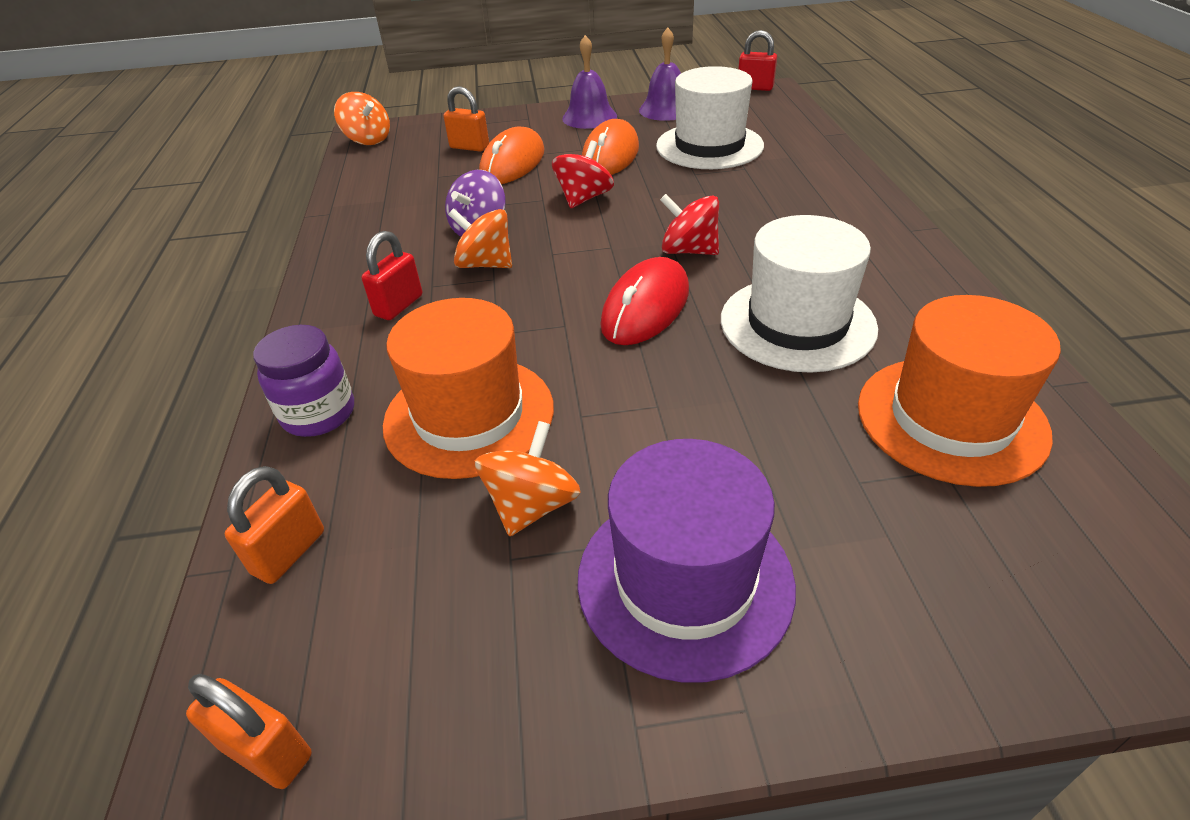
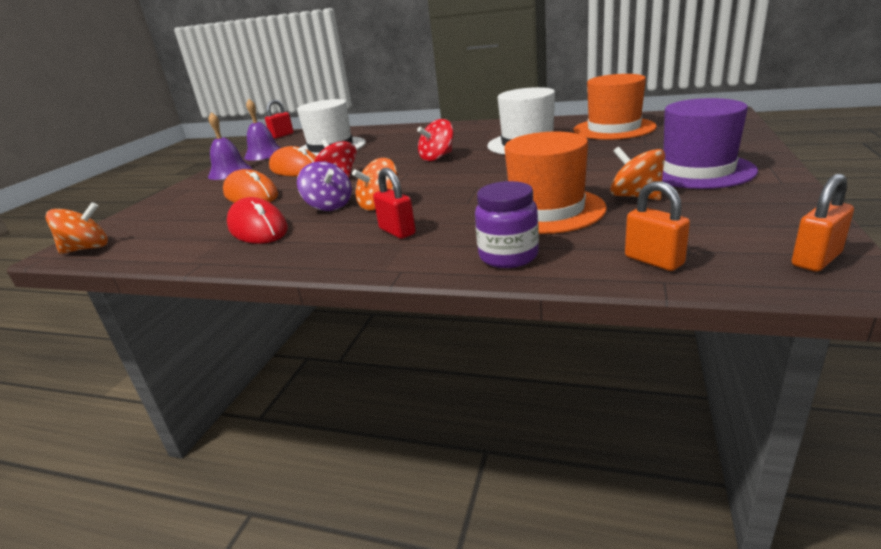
camera: 65 degrees left, 15 degrees down
orange padlock [444,86,489,152] -> none
red mouse [600,257,689,345] -> red mouse moved to [227,197,288,244]

